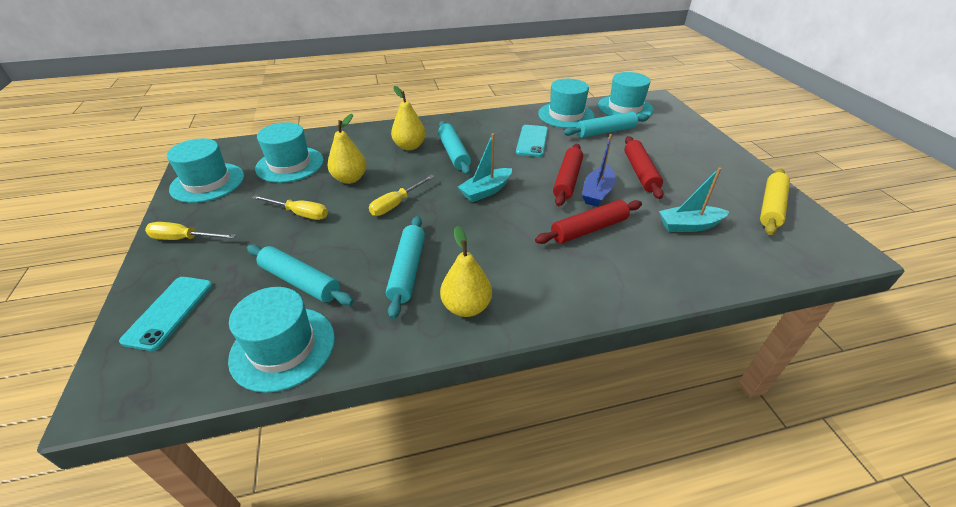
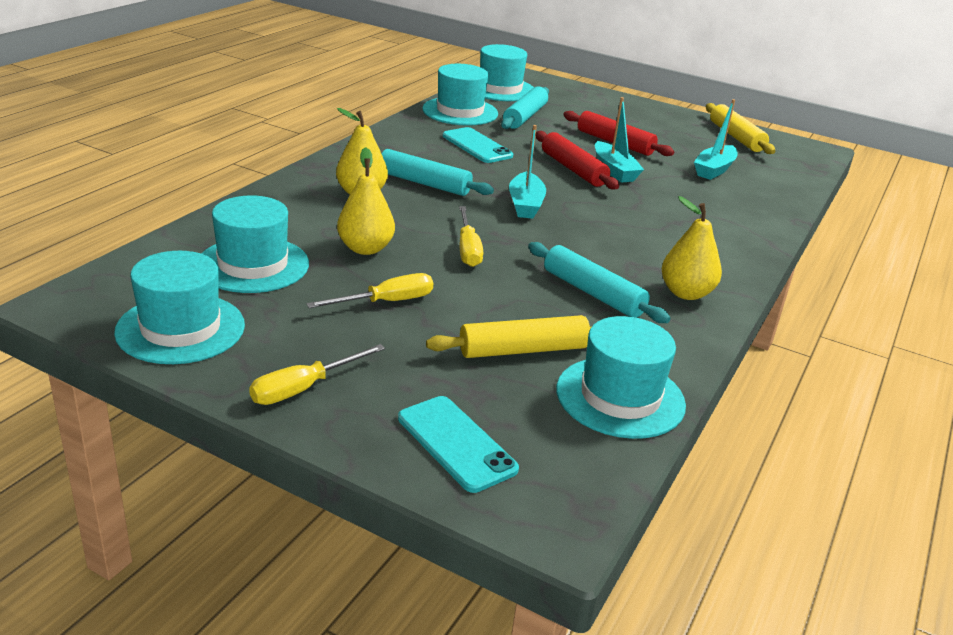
camera: 50 degrees left, 10 degrees down
turquoise rolling pin [247,245,354,305] -> yellow rolling pin [426,315,591,358]
red rolling pin [535,200,642,244] -> none
blue boat [582,134,616,207] -> turquoise boat [595,97,644,183]

